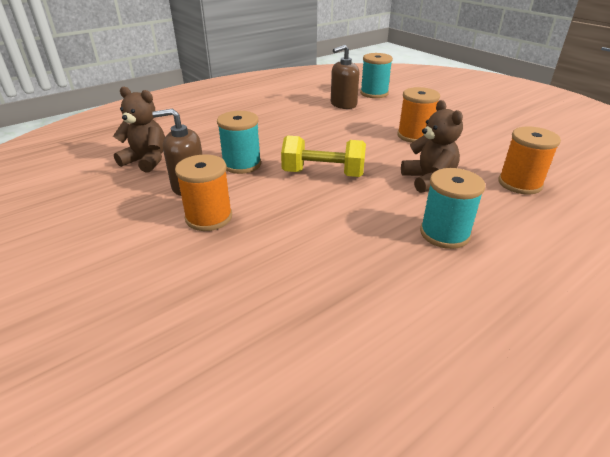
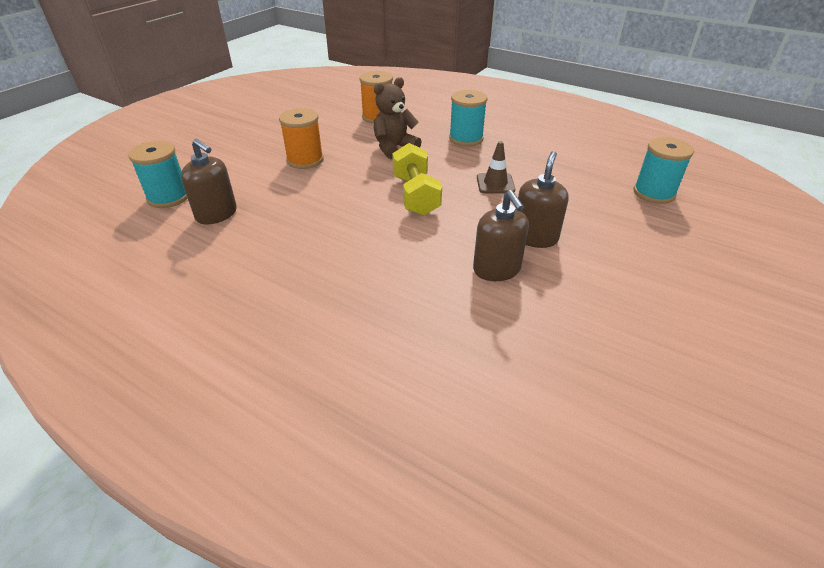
camera: 110 degrees left, 5 degrees up
brown teddy bear [113,87,165,173] -> none
orange spool [175,154,232,231] -> brown soap dispenser [518,151,568,248]
turquoise spool [217,111,261,174] -> turquoise spool moved to [634,137,694,204]
none -> brown traffic cone [477,141,515,193]

